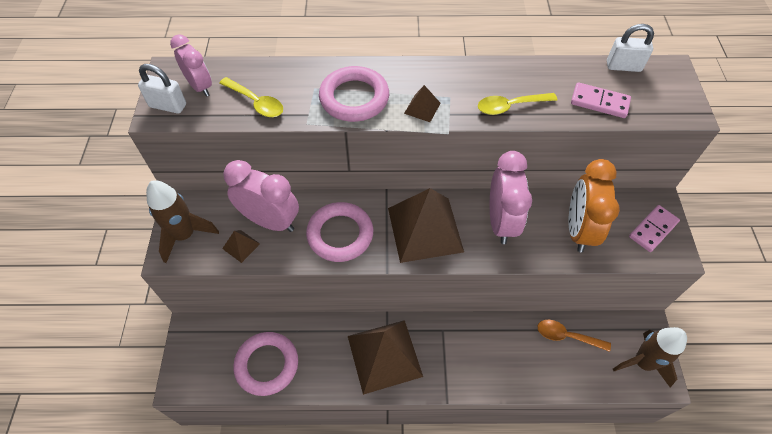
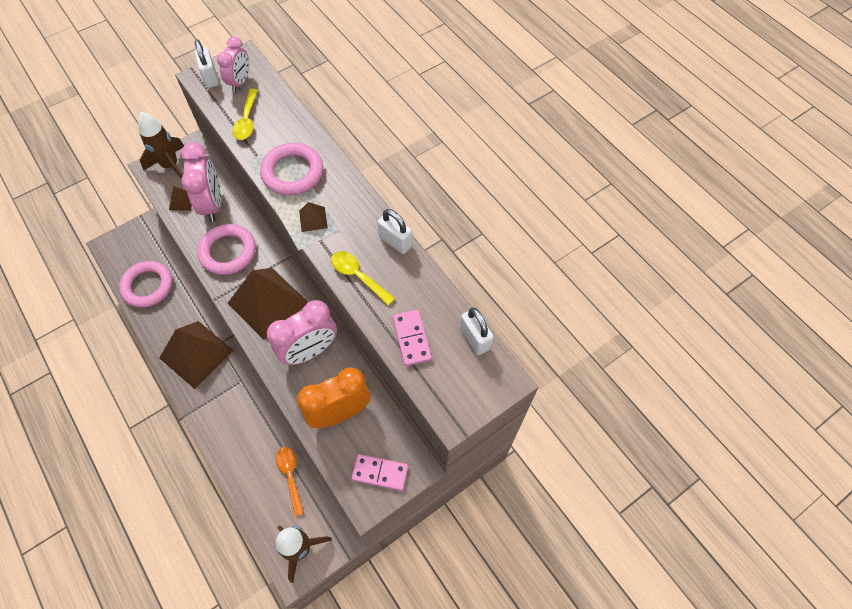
camera: 55 degrees right, 5 degrees up
none -> white padlock [377,209,413,254]

